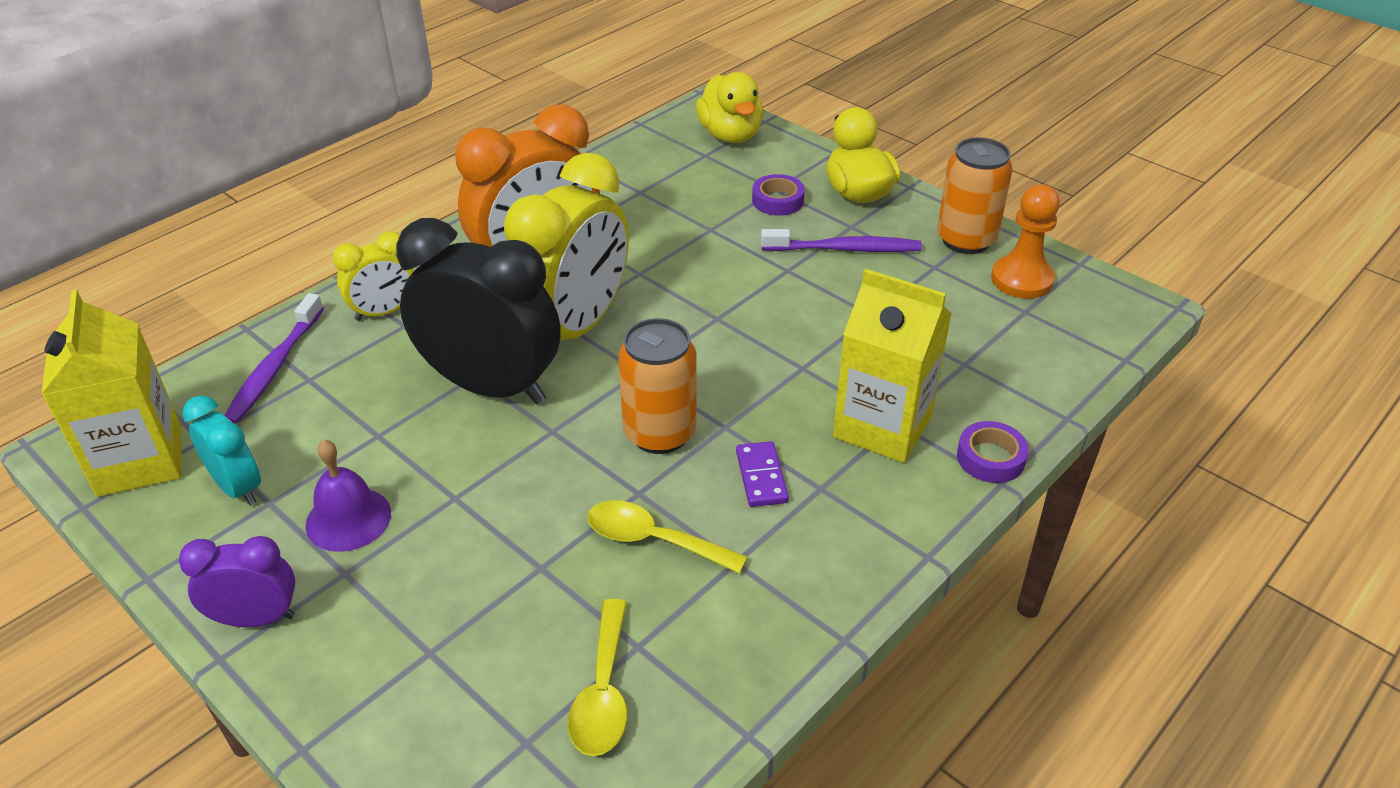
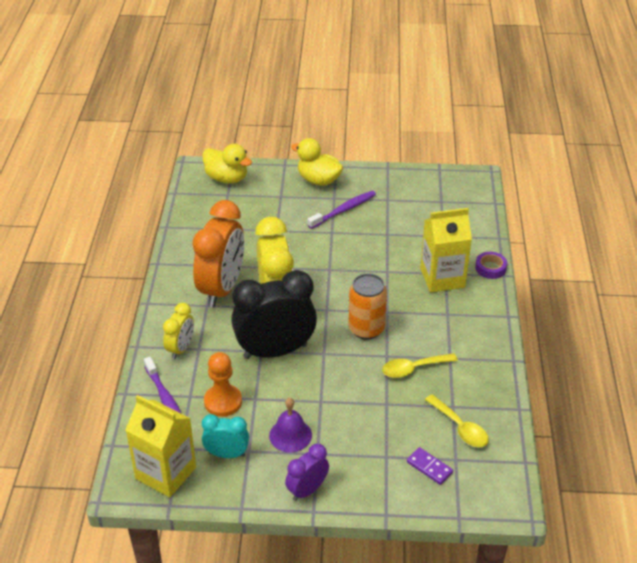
camera: 40 degrees left, 0 degrees up
purple domino [736,441,789,507] -> purple domino moved to [407,447,453,485]
purple tape [752,174,805,216] -> none
orange can [937,137,1013,254] -> none
orange pawn [991,184,1060,299] -> orange pawn moved to [204,352,242,417]

